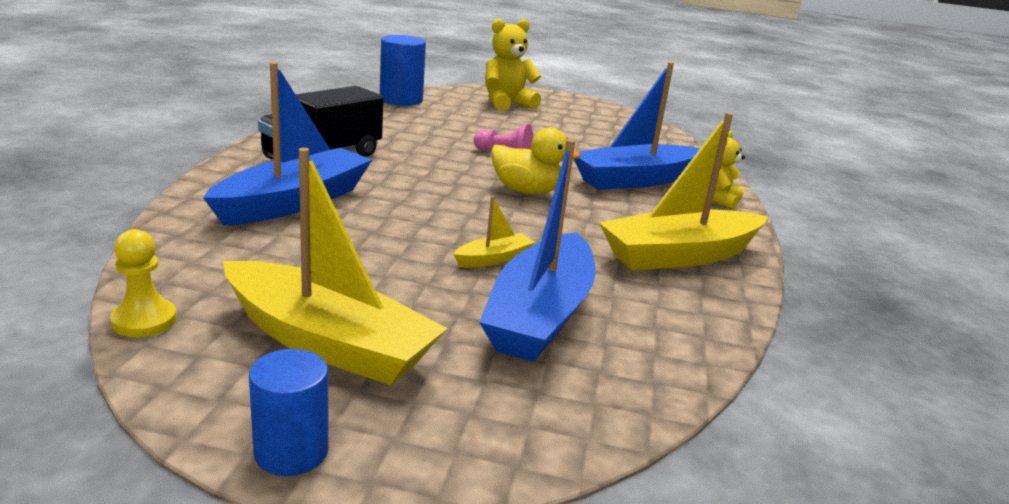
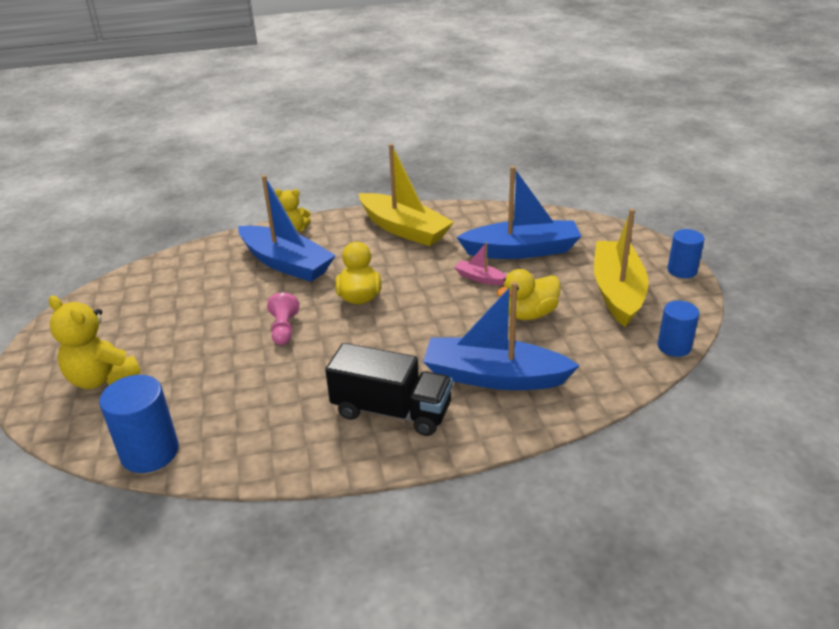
camera: 110 degrees left, 10 degrees up
yellow pawn [110,229,177,337] -> blue cylinder [657,301,699,357]
yellow boat [453,196,535,268] -> pink boat [454,242,506,285]
none -> yellow duck [497,269,561,320]

